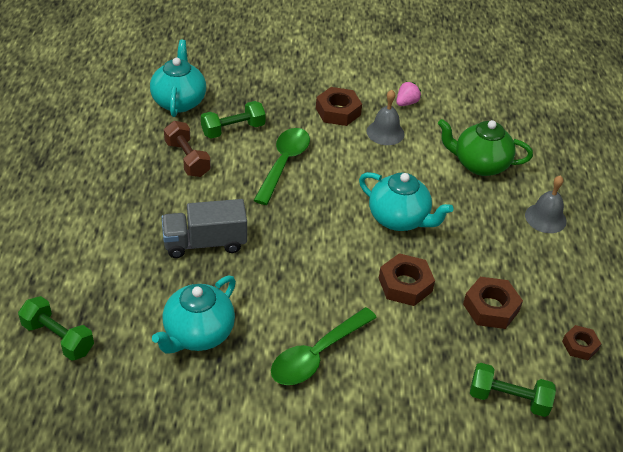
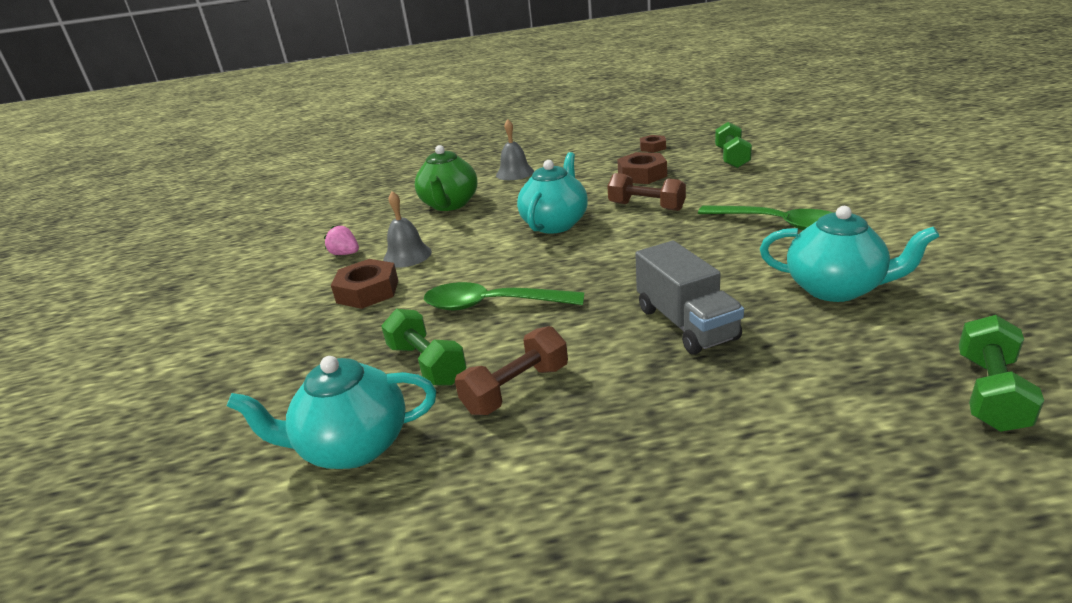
camera: 95 degrees left, 15 degrees down
brown nut [379,253,435,306] -> brown dumbbell [607,173,686,211]

